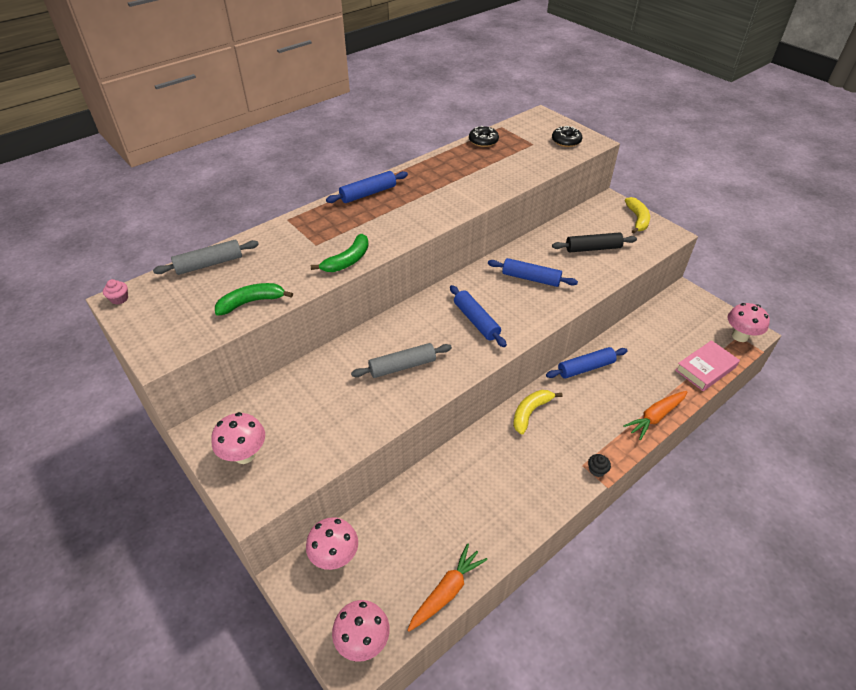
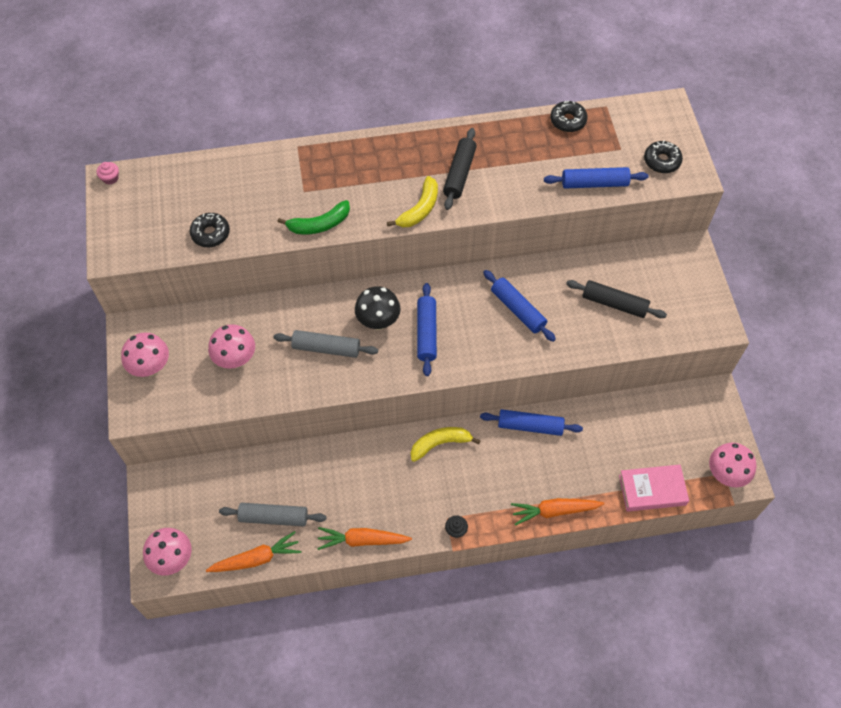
camera: 30 degrees right, 15 degrees up
grey rolling pin [153,240,259,275] -> grey rolling pin moved to [219,503,327,527]
green banana [215,283,293,316] -> black donut [190,213,230,247]
pink mushroom [306,517,358,570] -> pink mushroom moved to [208,324,255,369]
blue rolling pin [326,171,408,203] -> blue rolling pin moved to [544,167,649,189]
yellow banana [625,197,650,234] -> yellow banana moved to [387,176,438,227]
none -> orange carrot [317,527,412,550]
none -> black mushroom [355,286,401,330]
none -> black rolling pin [443,128,477,210]

